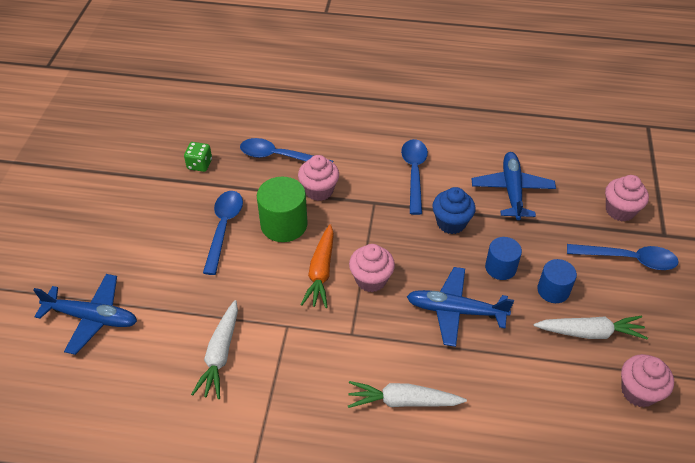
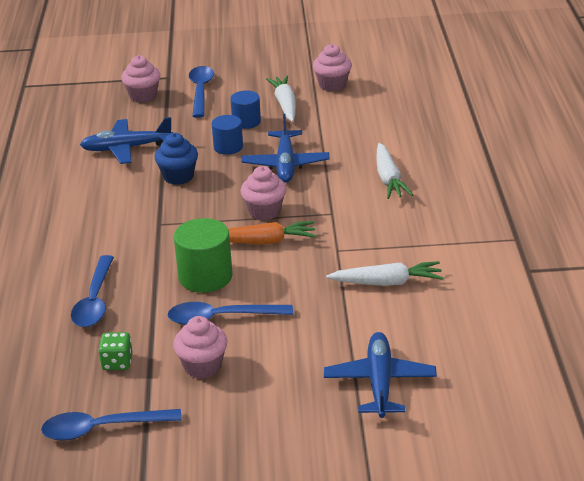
camera: 100 degrees left, 15 degrees down
pink cupcake [298,155,339,201] -> pink cupcake moved to [173,316,227,379]
blue spoon [401,139,428,215] -> blue spoon moved to [41,409,182,441]

